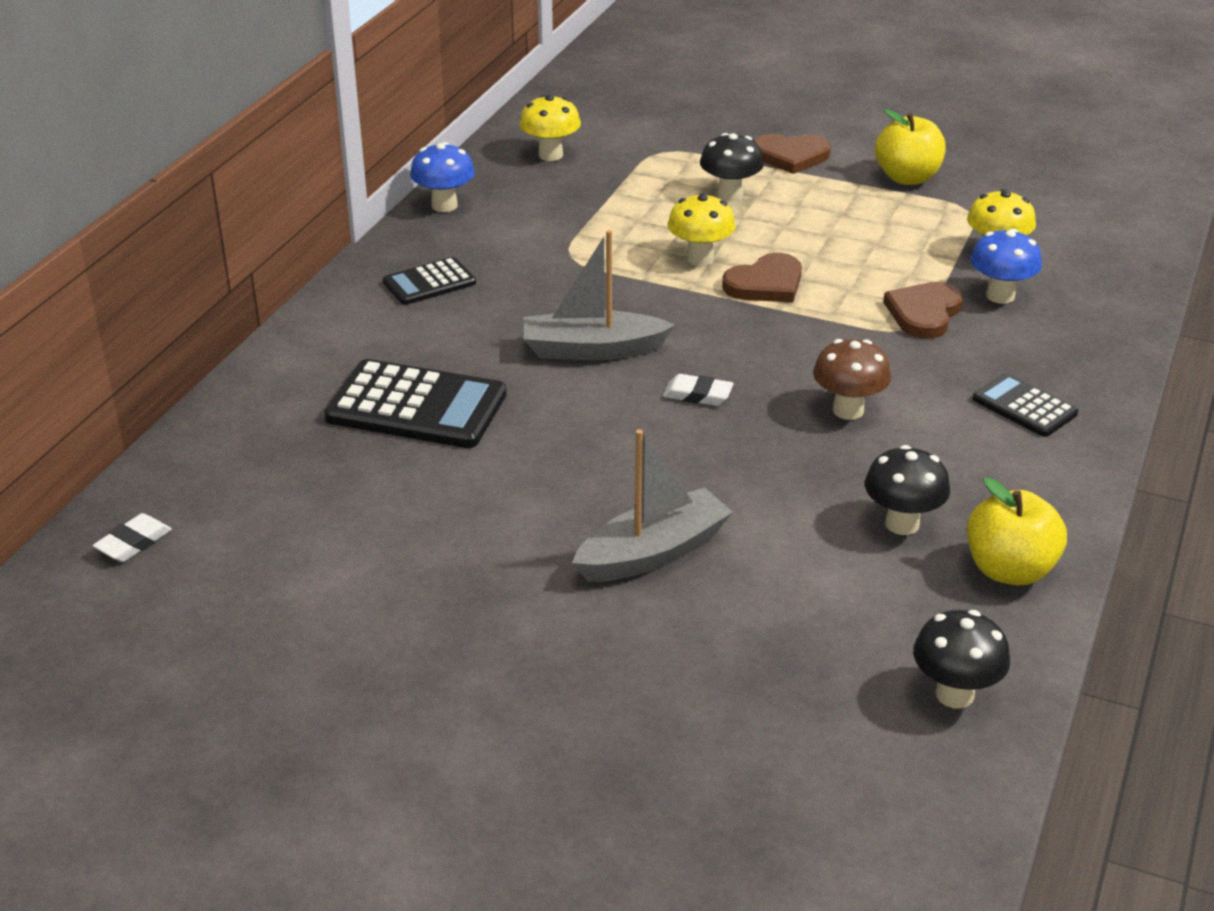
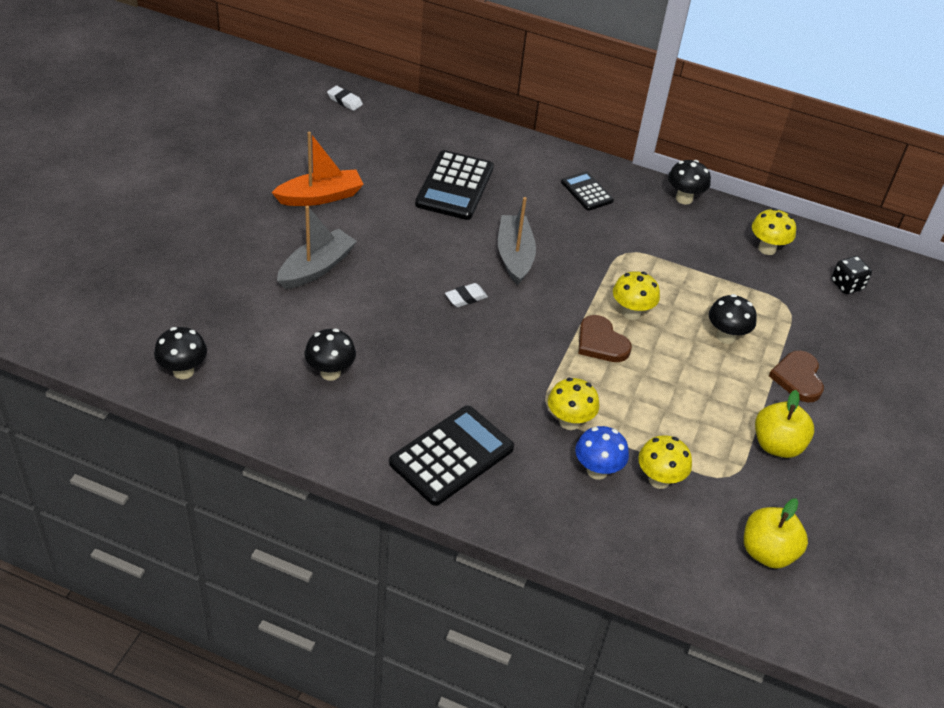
camera: 85 degrees right, 10 degrees up
blue mushroom [410,142,475,212] -> black mushroom [668,160,711,205]
grey boat [572,429,733,582] -> grey boat turned 105 degrees counterclockwise [277,206,357,289]
white eraser [663,374,734,406] -> white eraser turned 45 degrees clockwise [445,283,488,307]
brown mushroom [813,339,891,420] -> none
brown heart [883,282,963,339] -> yellow mushroom [548,378,599,430]
yellow apple [967,478,1067,586] -> yellow apple moved to [744,498,808,569]
black calculator [972,373,1078,437] -> black calculator [389,406,514,506], size x1.77
none -> orange boat [271,132,364,206]
none -> black dice [831,256,872,294]

